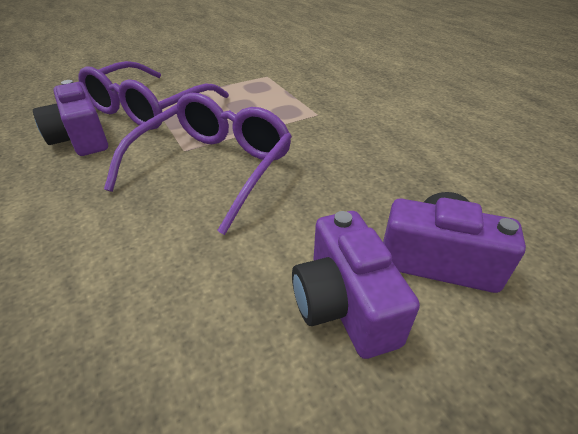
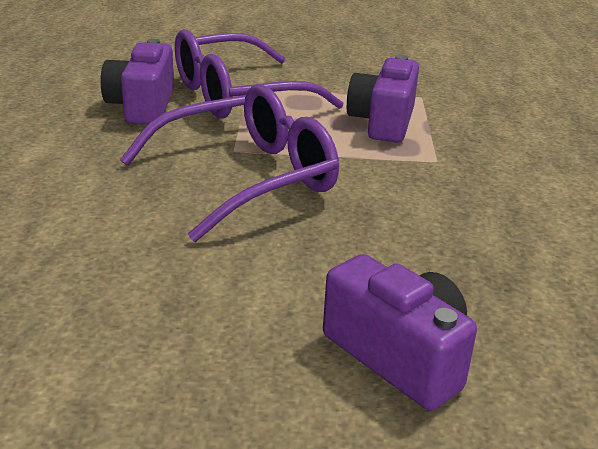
camera: 30 degrees right, 10 degrees down
purple camera [292,211,420,359] -> purple camera moved to [347,55,419,143]

